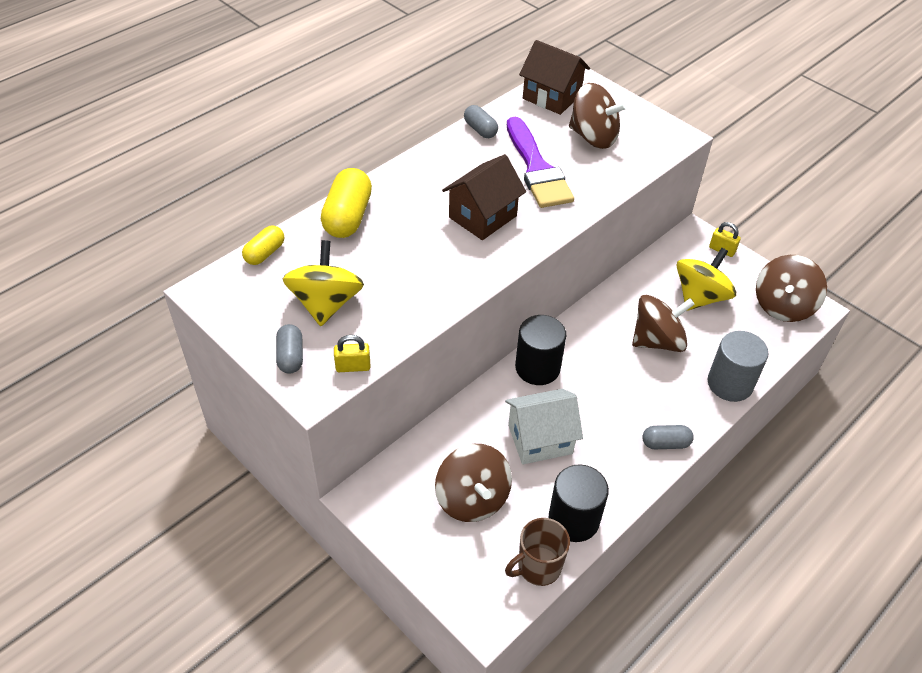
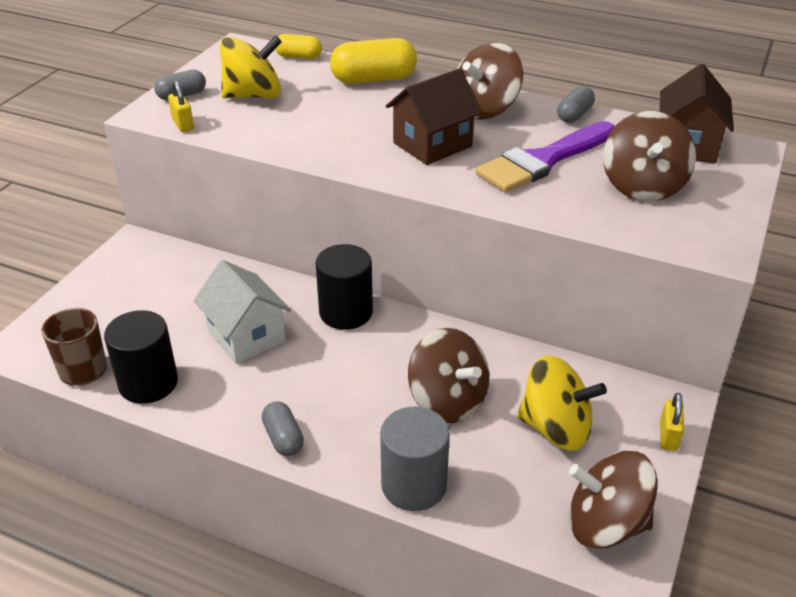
camera: 70 degrees right, 10 degrees down
brown spinning top [435,444,512,522] -> brown spinning top moved to [457,43,523,120]
brown house [442,154,526,240] -> brown house turned 60 degrees counterclockwise [386,68,482,165]

